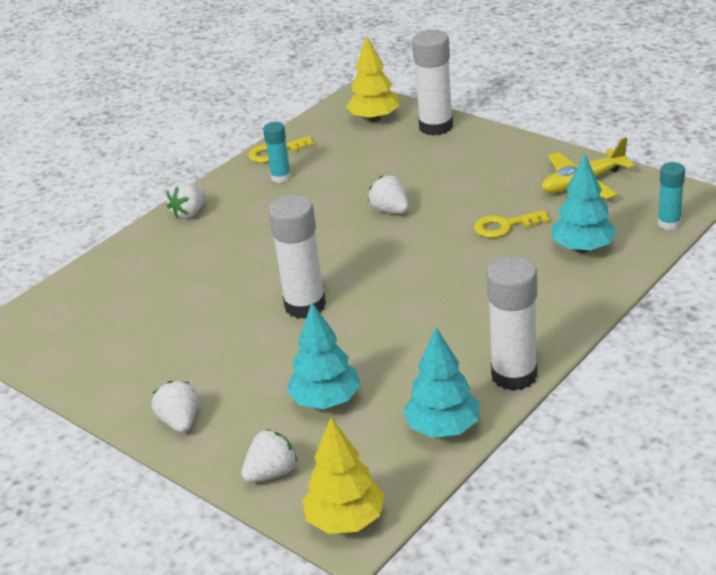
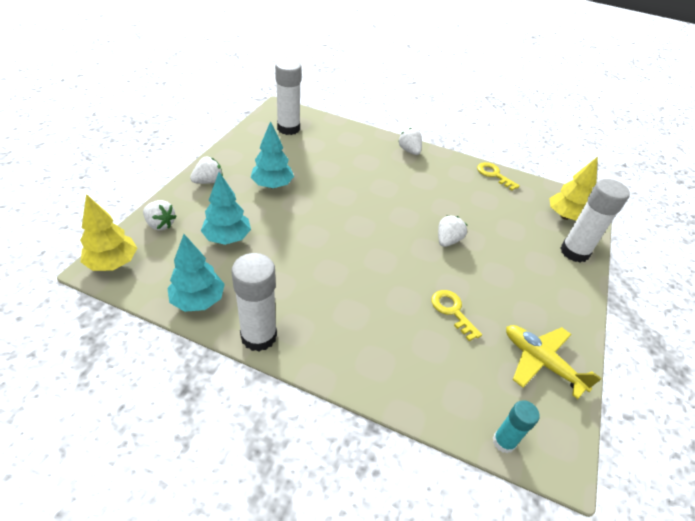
camera: 65 degrees right, 10 degrees up
white strawberry [167,182,206,219] -> white strawberry turned 45 degrees clockwise [398,128,422,155]
turquoise glue stick [263,122,291,183] -> none
white glue stick [268,195,326,319] -> white glue stick moved to [275,59,302,135]
turquoise tree [552,153,617,253] -> turquoise tree moved to [250,121,294,188]

